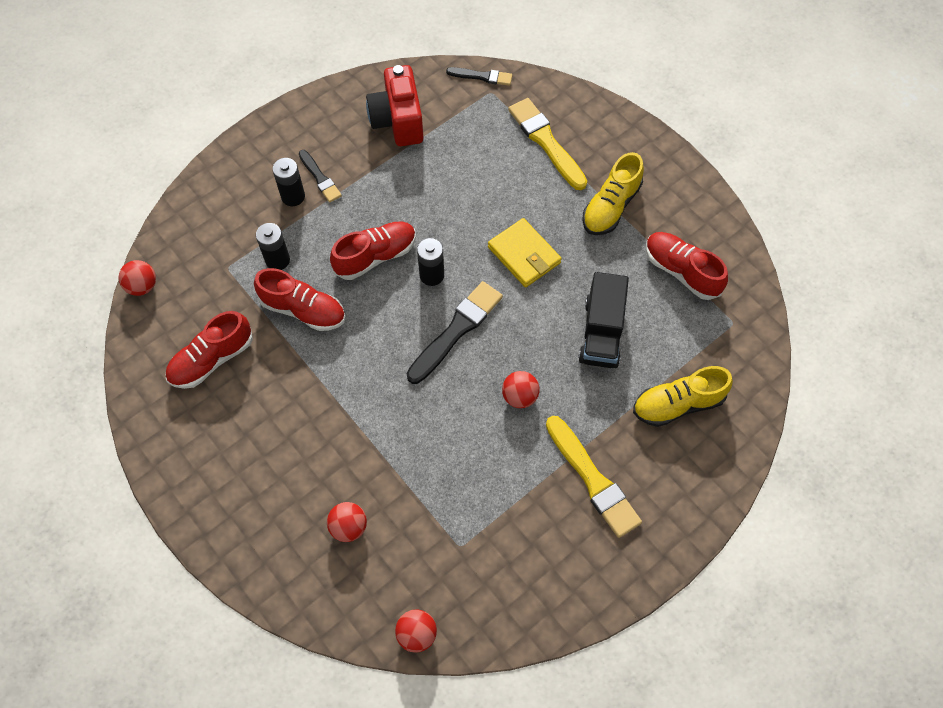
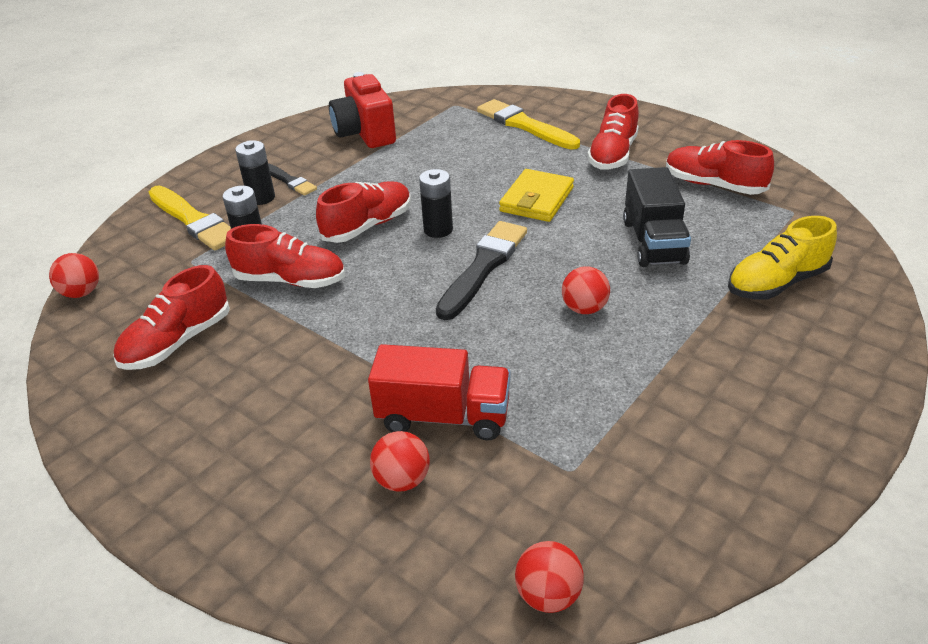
camera: 10 degrees left, 25 degrees down
black brush [446,67,513,86] -> none
yellow wallet [488,218,562,287] -> yellow wallet turned 75 degrees clockwise [499,169,574,222]
yellow brush [546,416,642,538] -> yellow brush moved to [149,186,231,250]
yellow shoe [582,152,644,235] -> red shoe [587,94,639,170]
none -> red truck [368,344,511,440]

